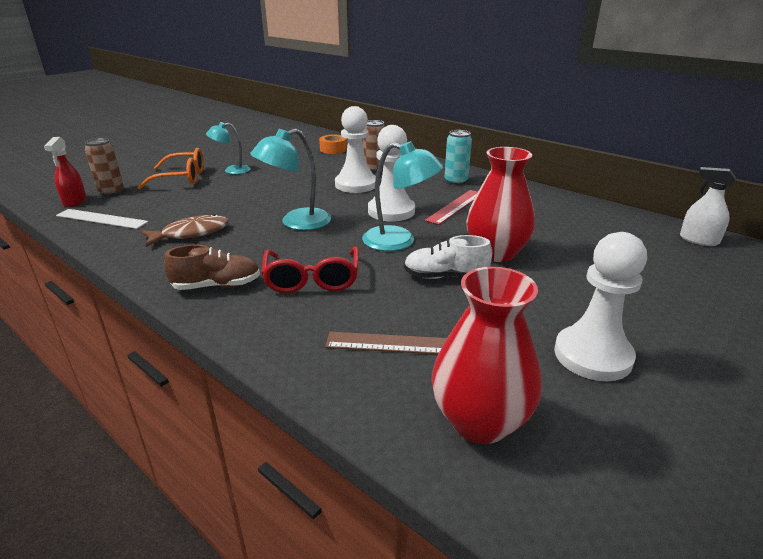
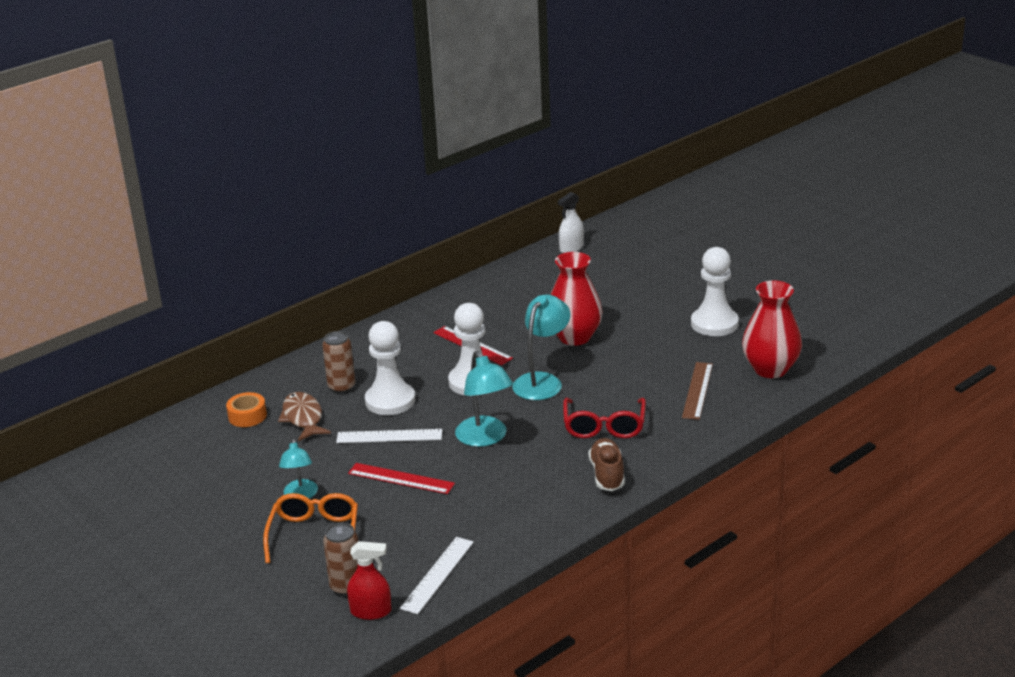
camera: 80 degrees left, 0 degrees up
brown fish [141,214,229,247] -> brown fish moved to [278,392,331,441]
red glasses [261,246,359,293] -> red glasses turned 90 degrees clockwise [563,398,646,438]
white shoe [404,235,492,279] -> none
turquoise can [445,130,472,185] -> none
none -> white ruler [336,429,442,443]
none -> red ruler [348,463,455,494]

